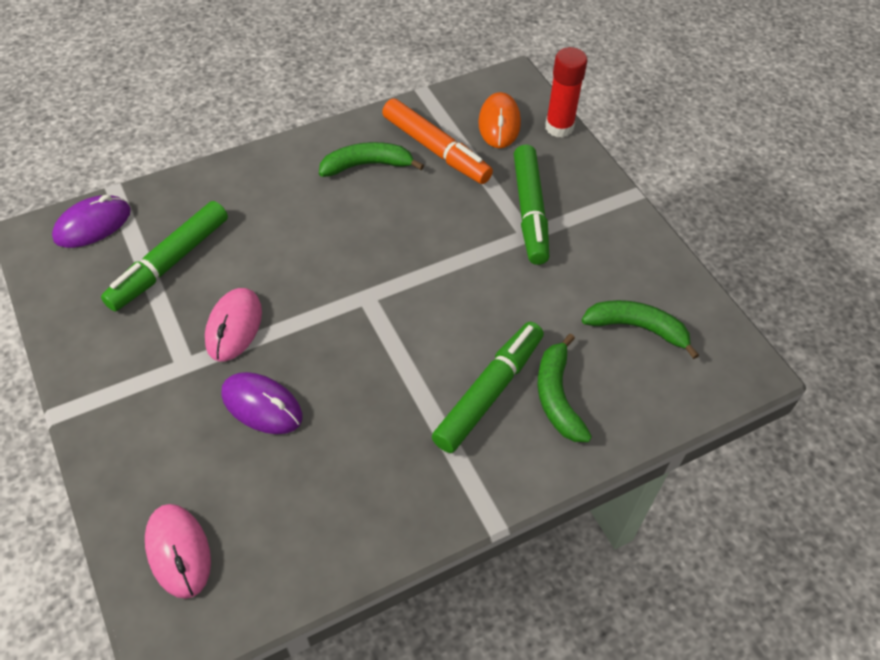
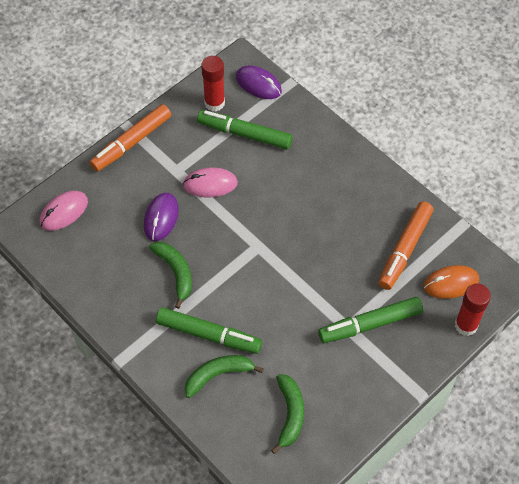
camera: 75 degrees right, 5 degrees up
green banana [319,142,424,177] -> green banana moved to [149,242,192,309]
none -> orange marker [90,104,171,172]
none -> red glue stick [201,56,225,111]

